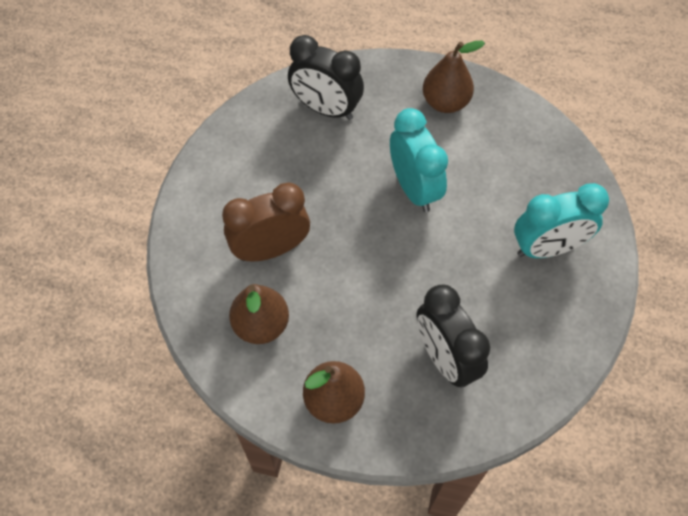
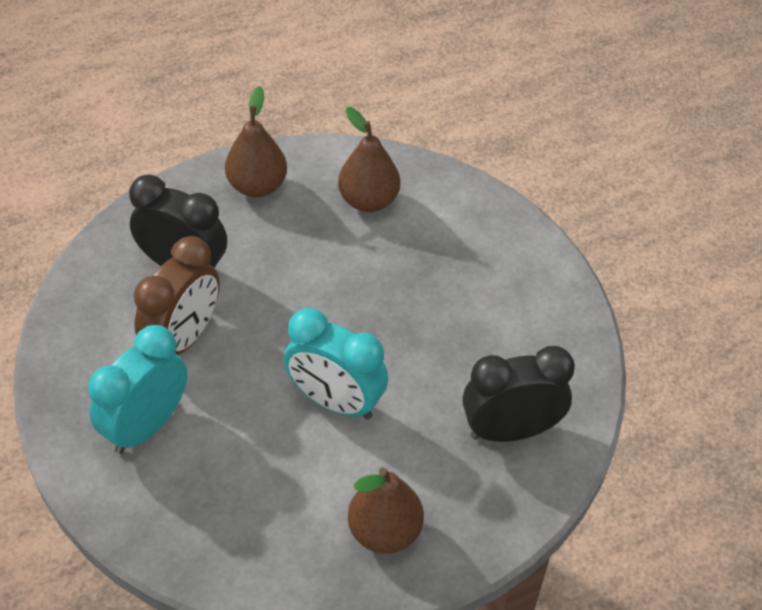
camera: 140 degrees right, 10 degrees down
brown clock [222,183,310,262] -> brown clock moved to [134,236,220,355]

